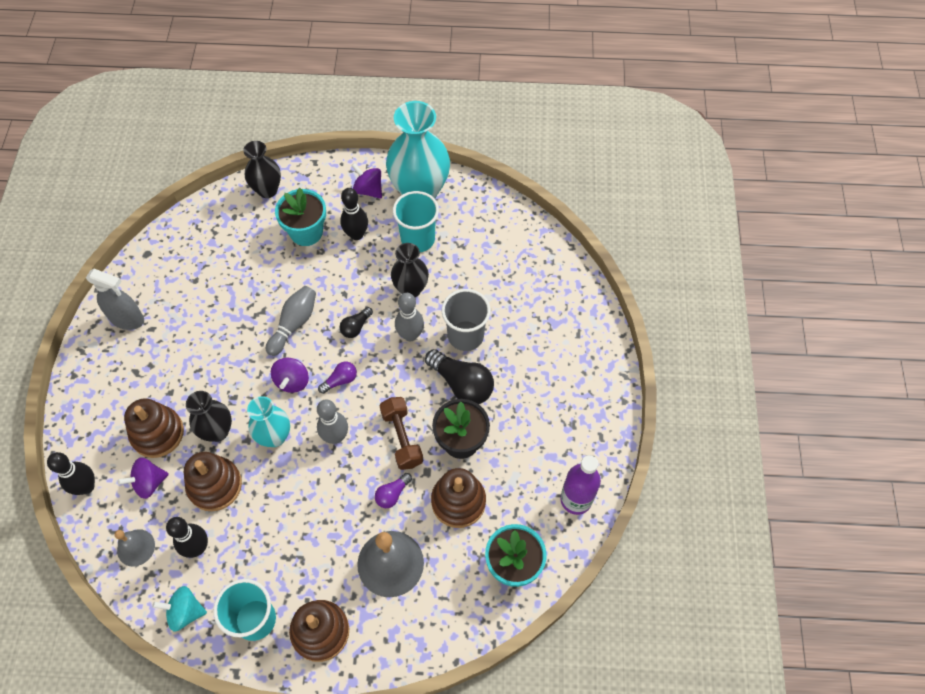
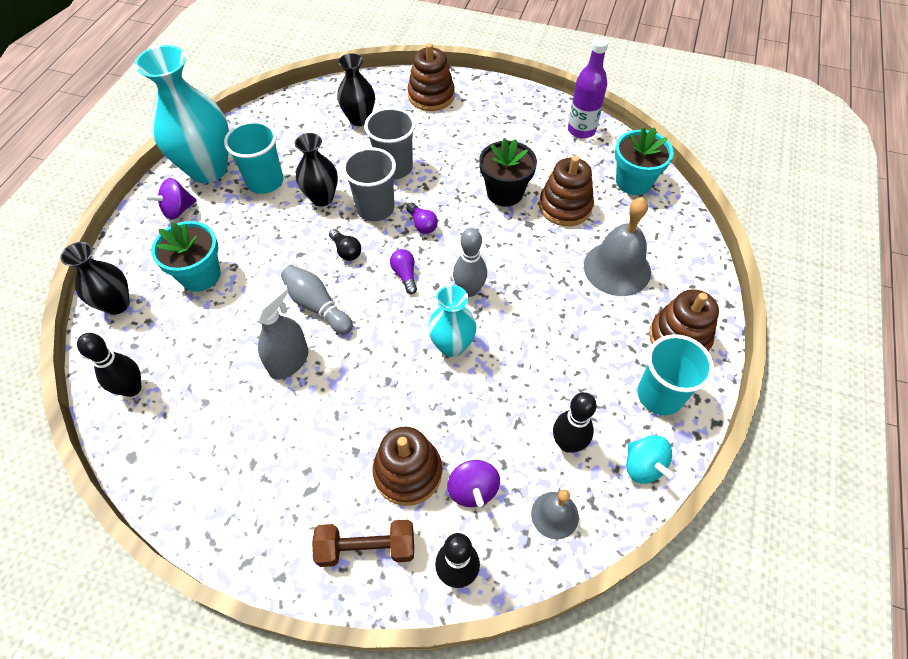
camera: 75 degrees left, 5 degrees down
grey spray bottle [86,269,144,330] -> grey spray bottle moved to [247,281,308,380]
turquoise spinning top [152,586,207,632] -> turquoise spinning top turned 45 degrees counterclockwise [626,435,674,484]
brown stacking toy [184,452,242,511] -> brown stacking toy moved to [408,43,455,111]
black vase [186,391,232,442] -> black vase moved to [337,53,375,126]
purple spinning top [271,358,309,393] -> none
black bowling pin [340,188,368,240] -> black bowling pin moved to [77,333,141,397]
purple light bulb [375,473,412,508] -> purple light bulb moved to [406,203,438,234]
brown dumbbell [380,397,423,470] -> brown dumbbell moved to [312,520,414,567]
grey bowling pin [395,293,424,341] -> grey cup [342,147,396,221]
black light bulb [425,349,494,404] -> none

